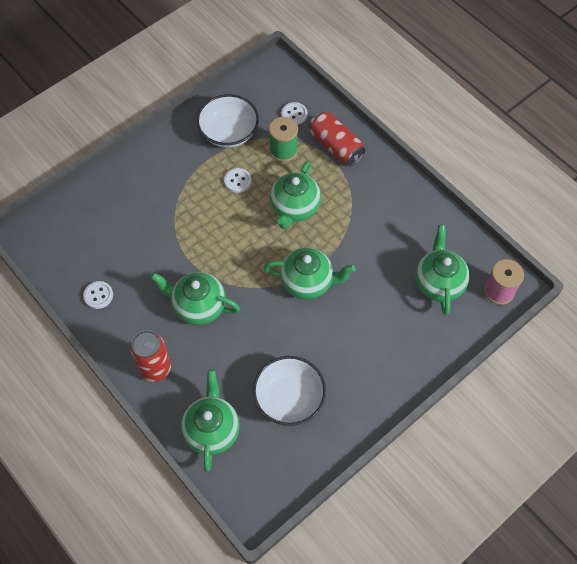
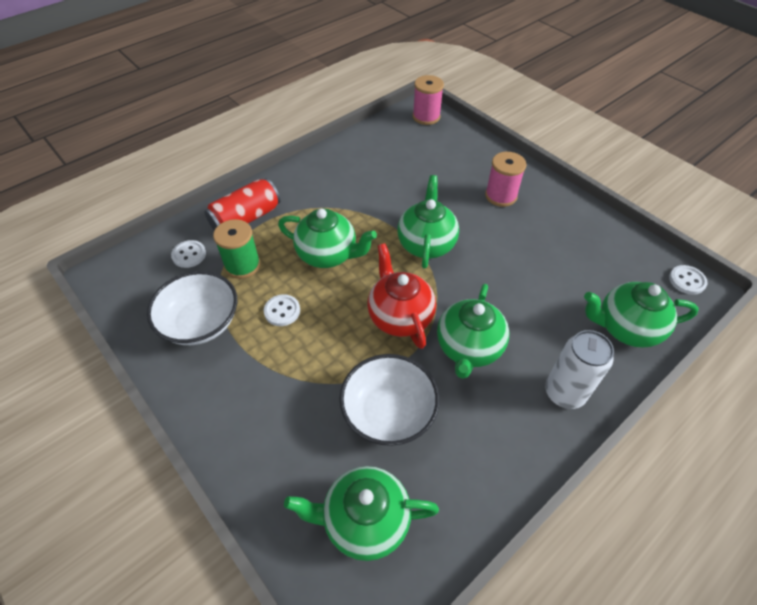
camera: 90 degrees left, 10 degrees down
white button [83,281,113,309] -> white button moved to [669,265,708,295]
red can [130,330,171,382] -> white can [545,330,614,409]
white bowl [253,356,326,426] -> white bowl moved to [339,354,439,446]
green teapot [415,225,470,315] -> green teapot moved to [284,466,439,561]
none -> red teapot [368,243,436,349]
none -> pink spool [485,152,526,207]

